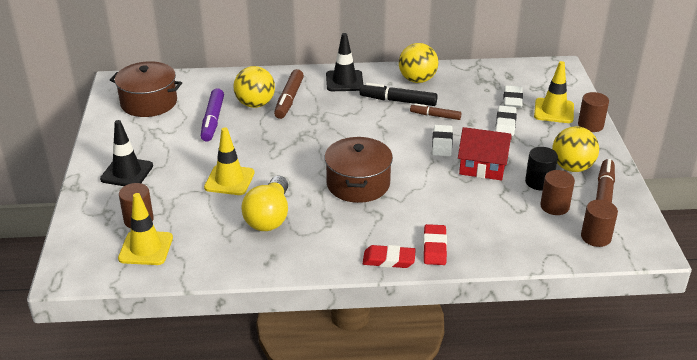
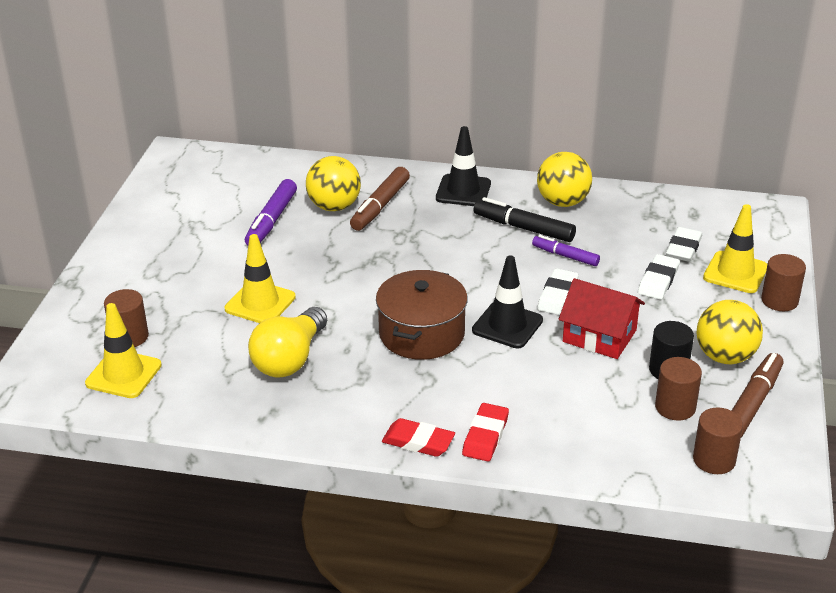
camera: 15 degrees right, 0 degrees up
black traffic cone [100,120,153,186] -> black traffic cone moved to [472,255,543,348]
brown pot [110,61,182,117] -> none
brown marker [410,103,462,120] -> purple marker [532,235,600,266]

